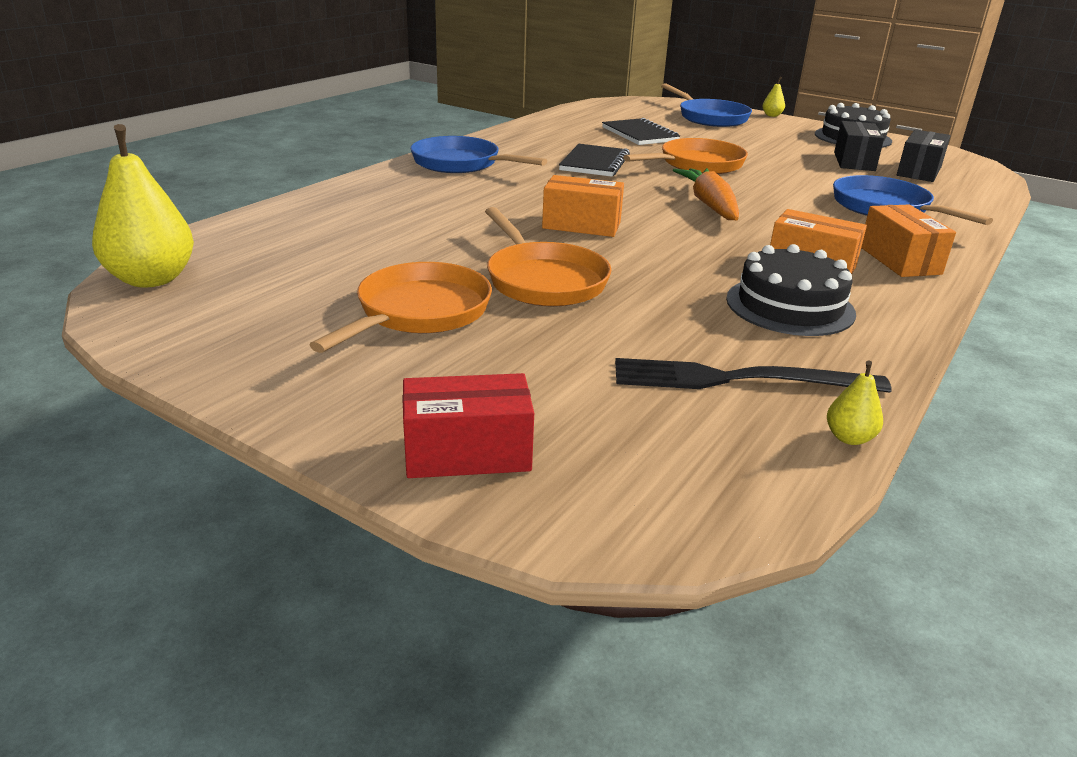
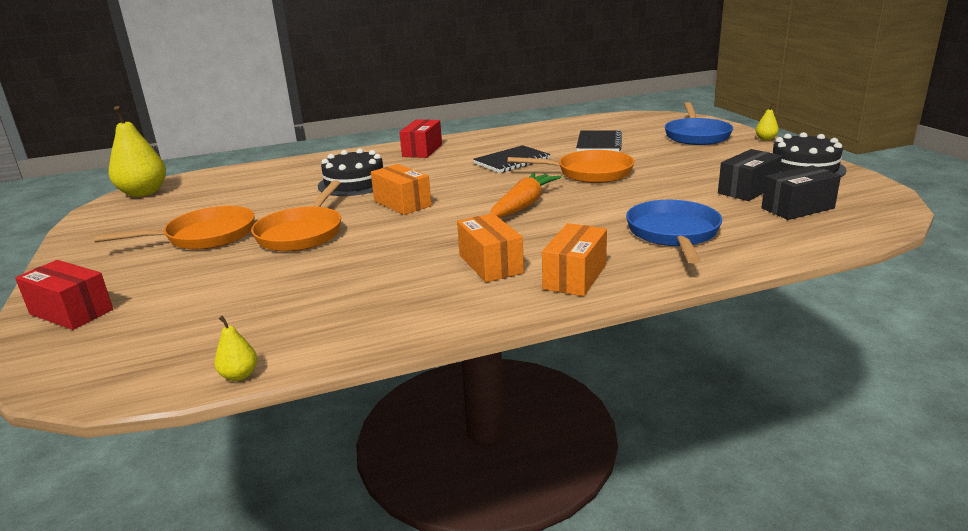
camera: 40 degrees right, 5 degrees down
blue pan [410,136,547,173] -> red box [399,119,442,158]
black fork [615,358,892,393] -> none
black cake [726,244,856,336] -> black cake moved to [318,149,384,196]

